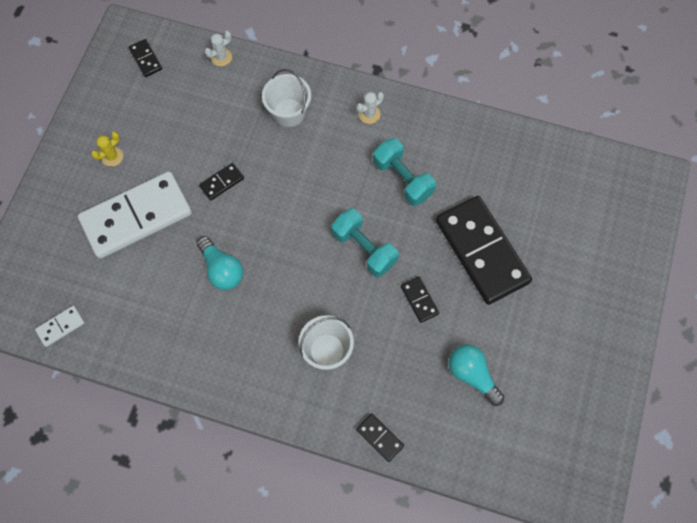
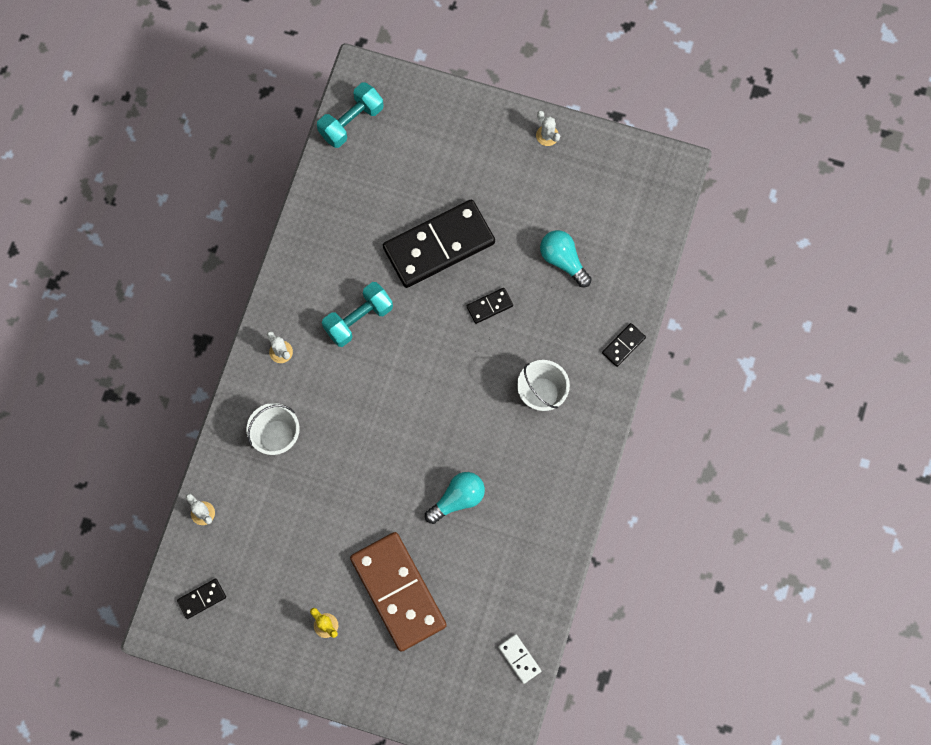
camera: 90 degrees left, 5 degrees up
white domino [78,171,192,259] -> brown domino [350,532,447,652]
black domino [199,163,244,201] -> none
turquoise dumbbell [331,208,399,277] -> turquoise dumbbell moved to [317,82,384,148]
turquoise light bulb [449,345,504,406] -> turquoise light bulb turned 90 degrees clockwise [540,230,592,287]
none -> white cactus [536,111,560,146]

